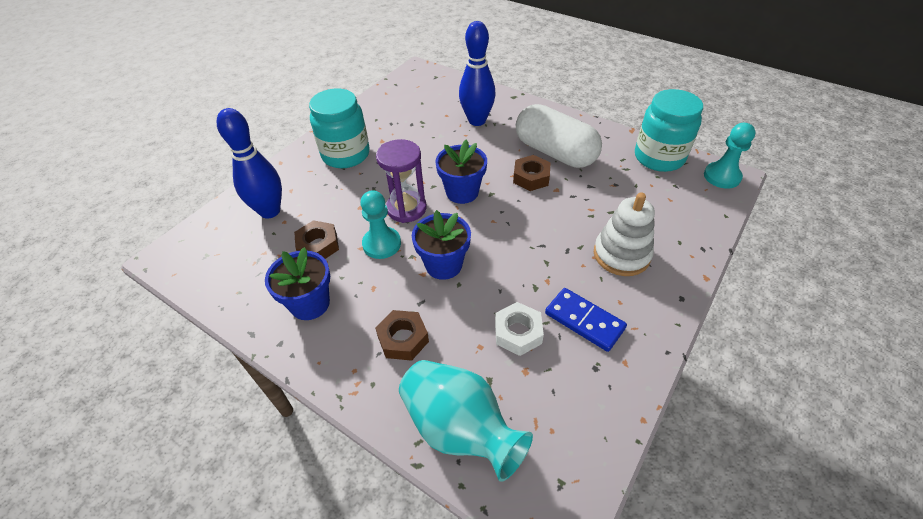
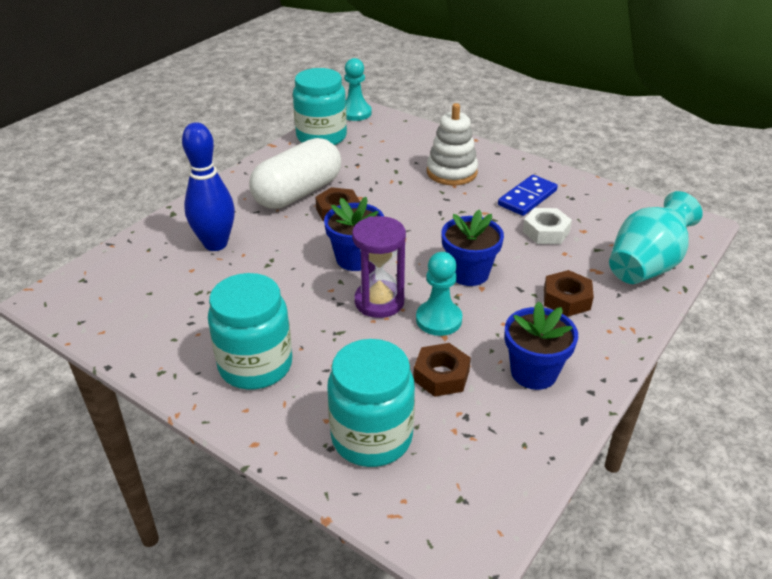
camera: 90 degrees left, 10 degrees down
blue bowling pin [217,108,282,219] -> turquoise jar [327,339,415,467]

